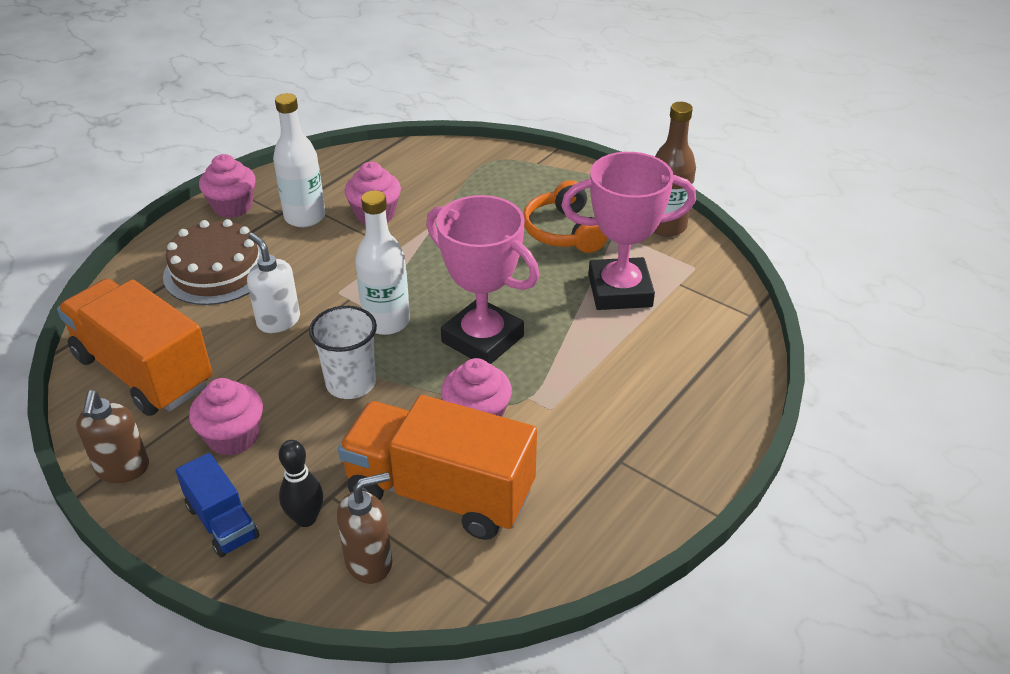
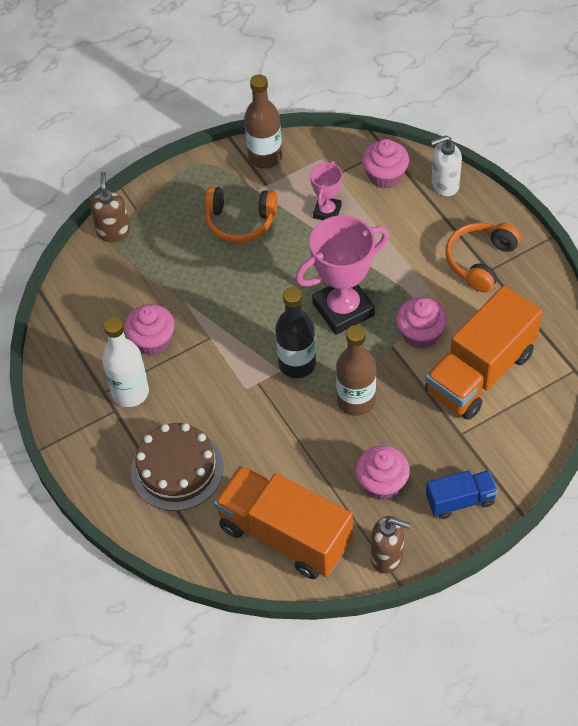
camera: 65 degrees left, 15 degrees up
orange truck [57,279,213,416] -> orange truck turned 60 degrees clockwise [214,465,353,579]
pink cupcake [199,154,256,218] -> pink cupcake moved to [362,139,409,189]
white soap dispenser [247,233,300,333] -> white soap dispenser moved to [431,136,462,196]
black bowling pin [279,440,323,527] -> none
white cup [309,306,377,399] -> brown bottle [336,325,376,416]
brown soap dispenser [337,472,392,584] -> brown soap dispenser moved to [90,172,130,242]
white bottle [355,190,410,335] -> black bottle [275,287,316,378]
pink trophy [561,152,696,310] -> pink trophy [310,161,342,220], size x0.53
none -> orange headphones [445,223,521,293]

